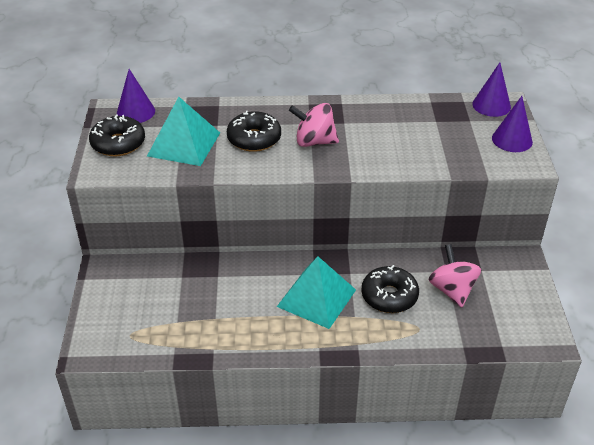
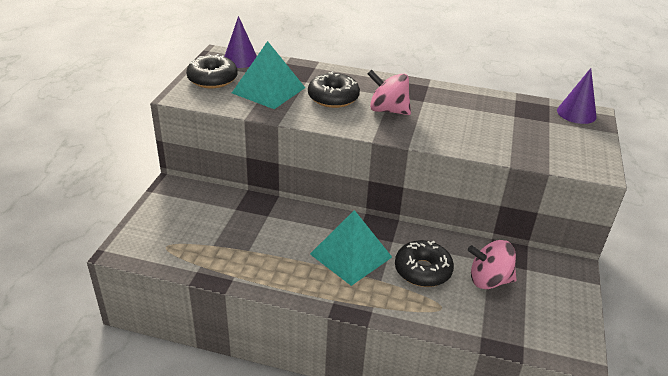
camera: 15 degrees right, 5 degrees down
pink spinning top [429,244,481,307] -> pink spinning top turned 90 degrees counterclockwise [468,240,517,289]
purple cone [492,96,533,152] -> none

